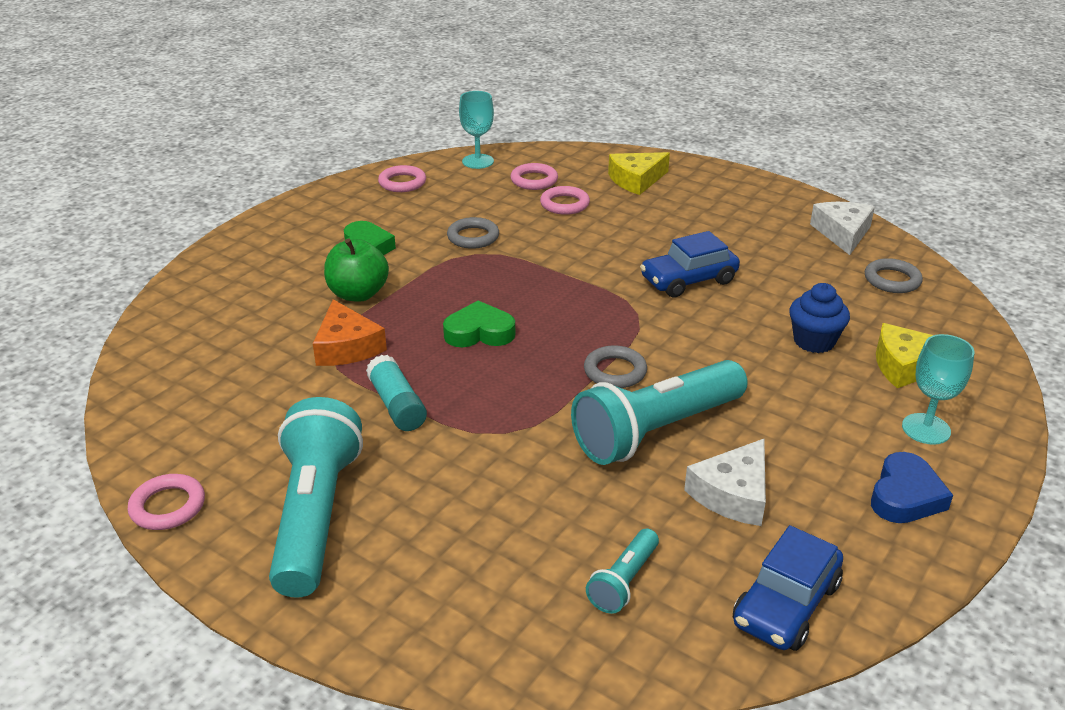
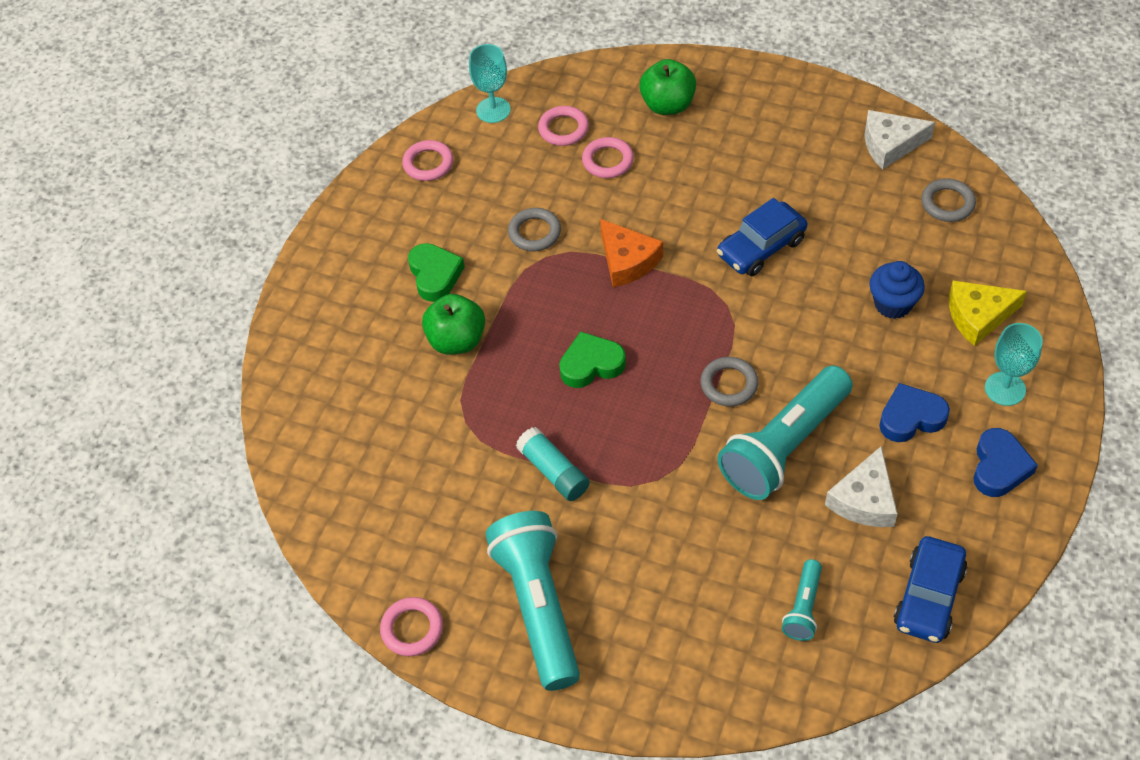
camera: 10 degrees left, 20 degrees up
orange cheese [313,299,387,366] -> orange cheese moved to [600,219,663,287]
yellow cheese [608,152,670,195] -> green apple [639,59,696,115]
white cheese [810,202,875,255] -> white cheese turned 90 degrees counterclockwise [865,110,935,169]
none -> blue heart [879,383,950,442]

